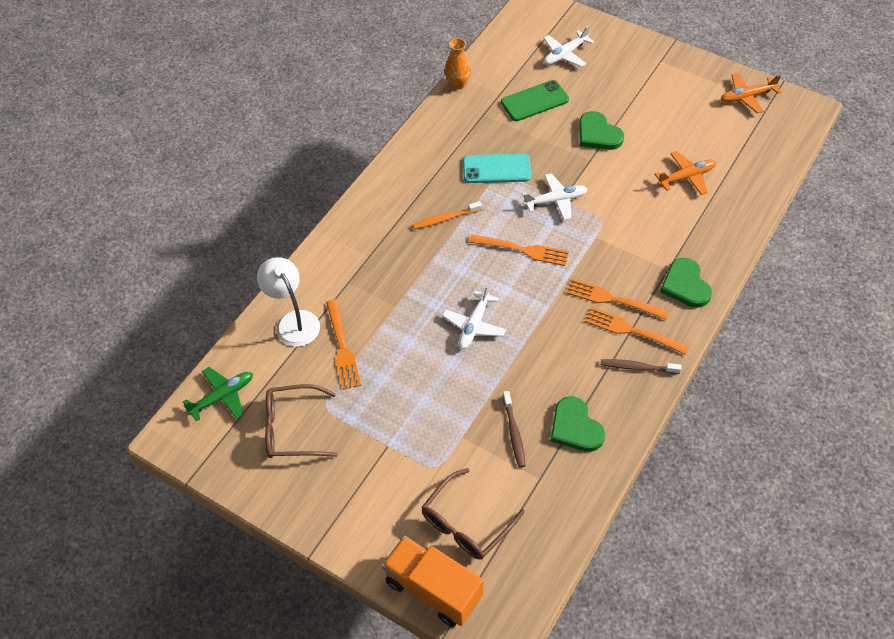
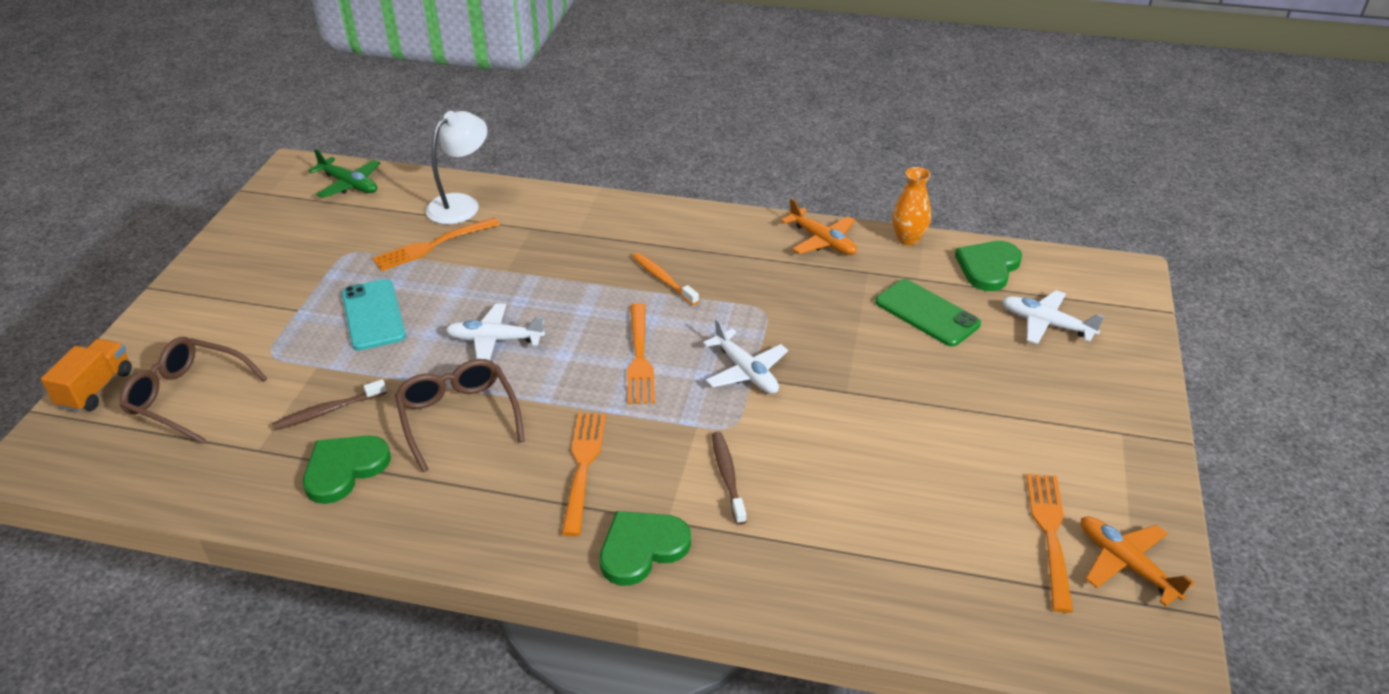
camera: 70 degrees right, 15 degrees down
brown glasses [265,384,338,458] -> brown glasses moved to [395,359,525,472]
orange truck [382,536,484,627] -> orange truck [41,339,132,412], size x0.65
turquoise phone [463,154,531,183] -> turquoise phone moved to [342,279,406,351]
green heart [579,111,624,150] -> green heart moved to [955,241,1022,291]
orange fork [585,307,689,355] -> orange fork moved to [1027,474,1073,613]
brown toothbrush [601,359,682,374] -> brown toothbrush moved to [712,431,747,525]
orange plane [654,151,716,195] -> orange plane moved to [781,198,857,255]

